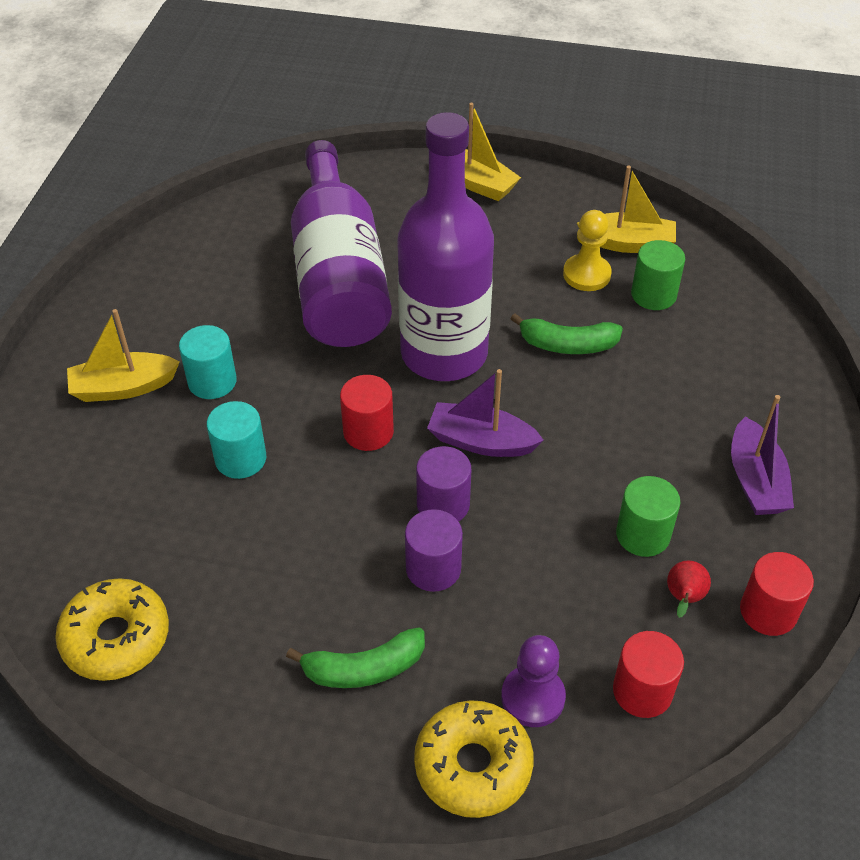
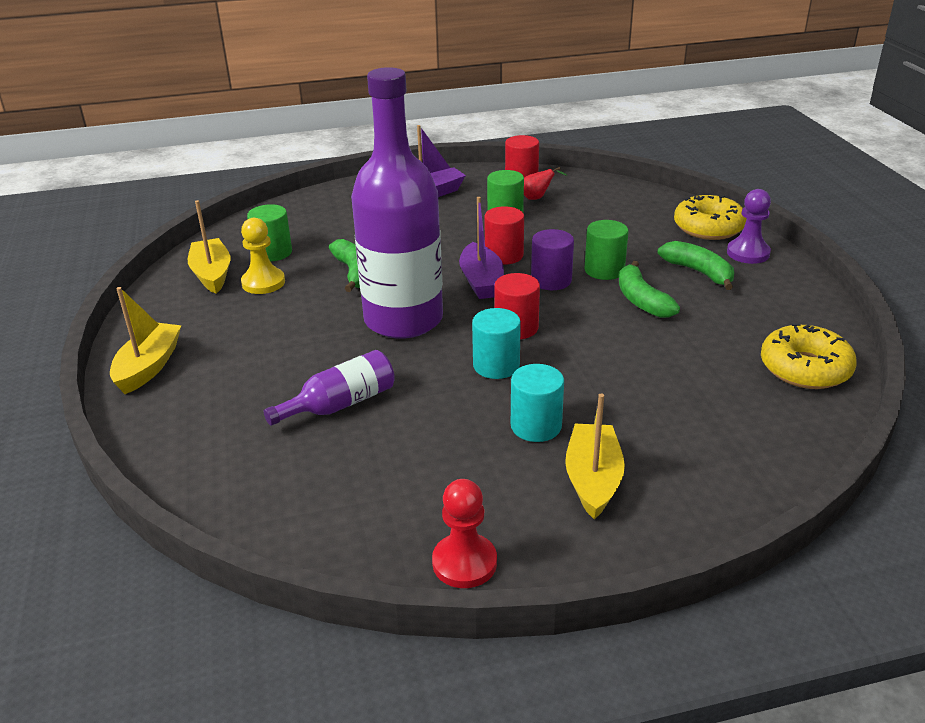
camera: 115 degrees left, 15 degrees down
yellow boat [67,309,180,402] -> yellow boat turned 135 degrees counterclockwise [565,394,625,519]
turquoise cylinder [207,401,266,479] -> turquoise cylinder moved to [472,308,521,379]
purple bottle [291,140,392,347] -> purple bottle [264,350,395,426], size x0.46
purple cylinder [405,509,463,592] -> green cylinder [585,220,628,280]
purple pawn [501,635,566,727] -> purple pawn moved to [727,189,771,264]
red cylinder [613,631,684,718] -> red cylinder moved to [485,206,524,265]
none -> red pawn [432,479,497,588]
none -> green banana [619,261,680,318]

